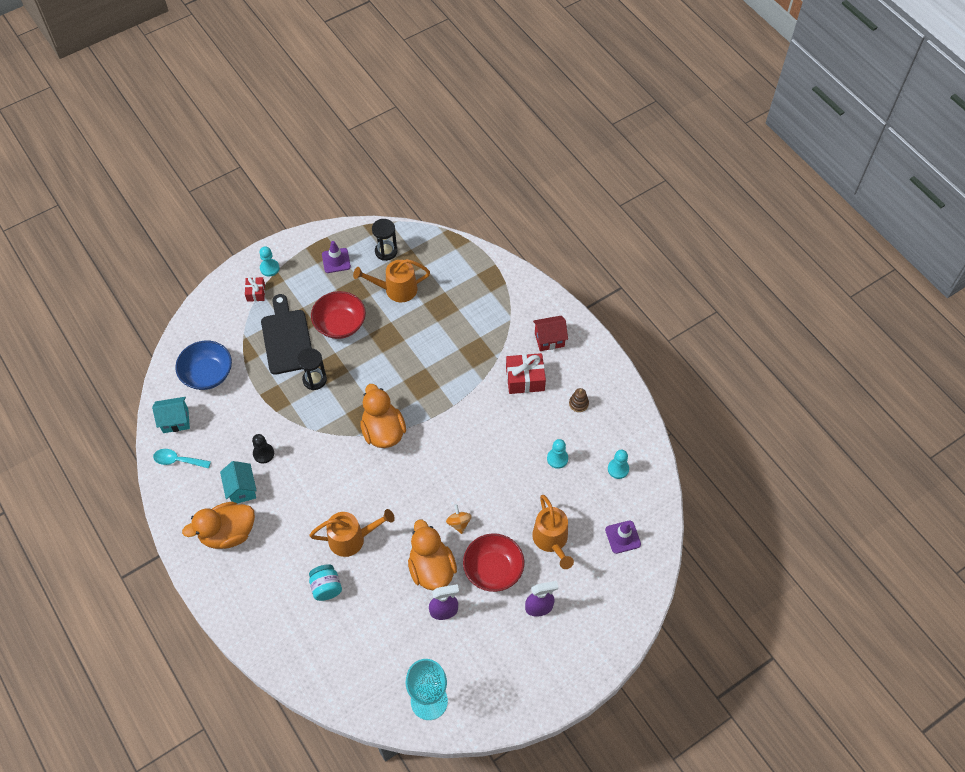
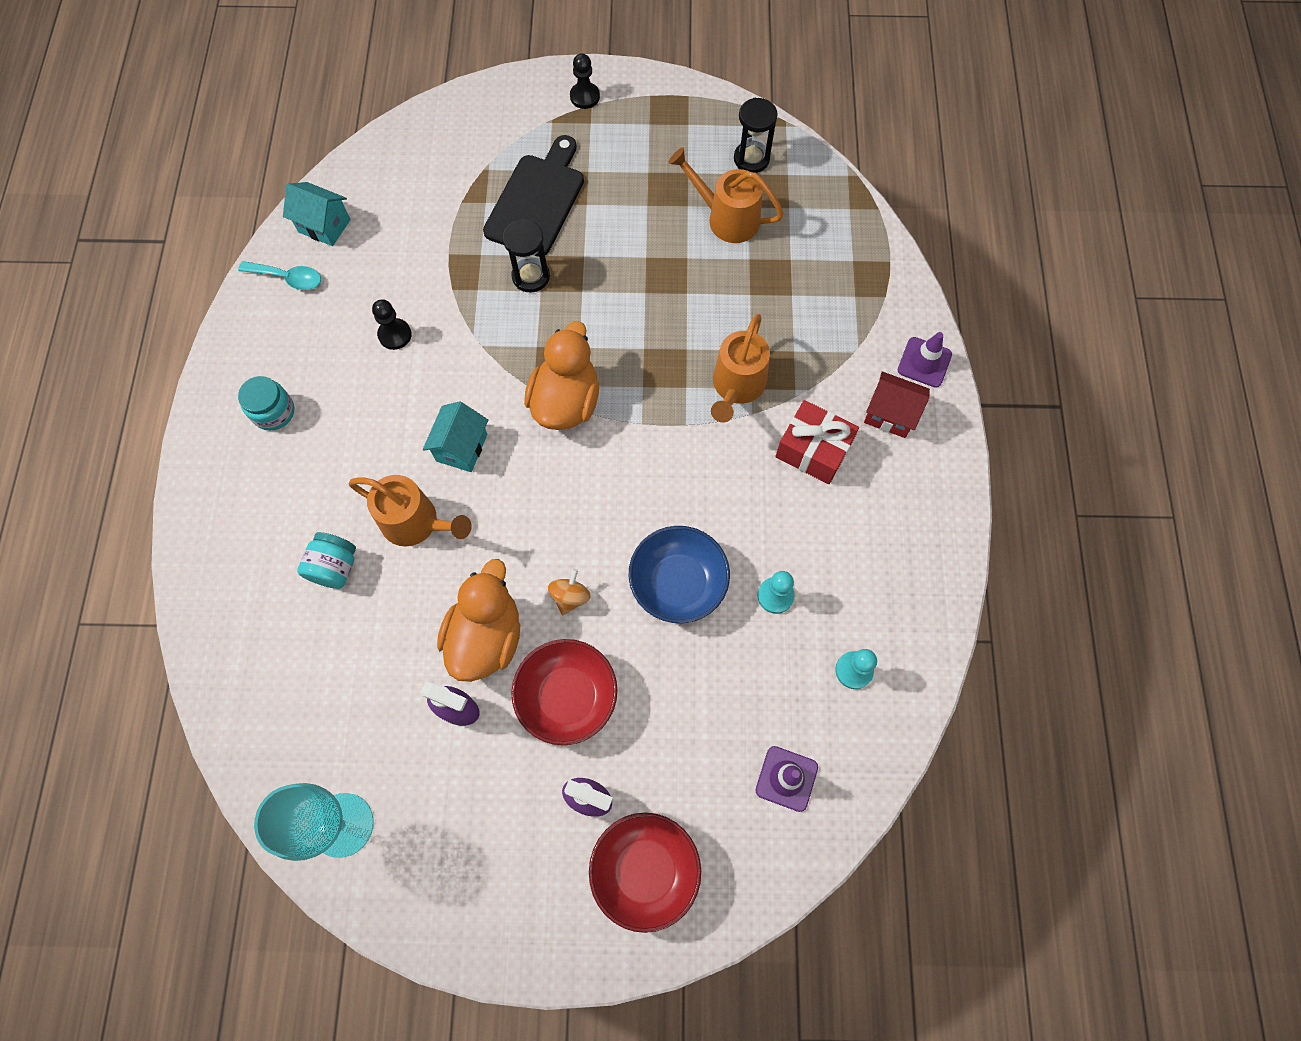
camera: 35 degrees right, 10 degrees up
turquoise spoon [153,449,211,469] -> turquoise spoon turned 150 degrees clockwise [238,261,321,290]
blue bowl [175,341,232,390] -> blue bowl moved to [628,526,730,623]
orange duck [182,502,255,549] -> turquoise jar [238,376,294,431]
turquoise house [220,461,257,504] -> turquoise house moved to [423,401,488,472]
red gift [245,277,265,302] -> none
turquoise pawn [259,246,280,276] -> black pawn [570,53,600,109]
red bowl [311,291,366,339] -> red bowl moved to [589,813,701,933]
purple traffic cone [322,241,351,273] -> purple traffic cone moved to [898,332,952,388]
orange watering can [532,495,574,569] -> orange watering can moved to [711,314,770,423]
brown stacking toy [569,388,589,412] -> none

